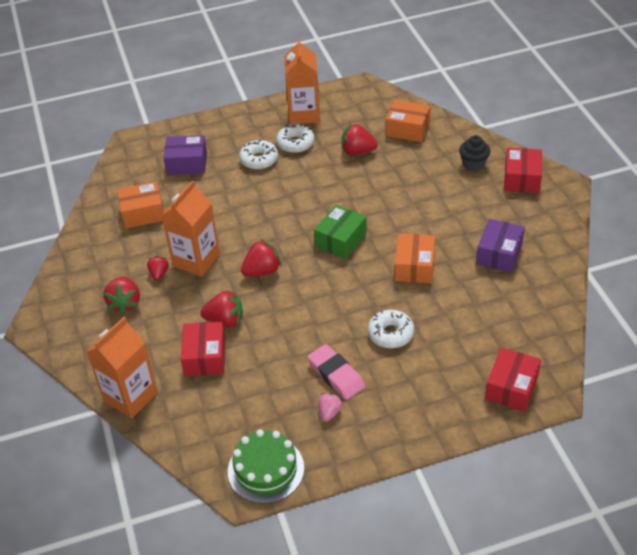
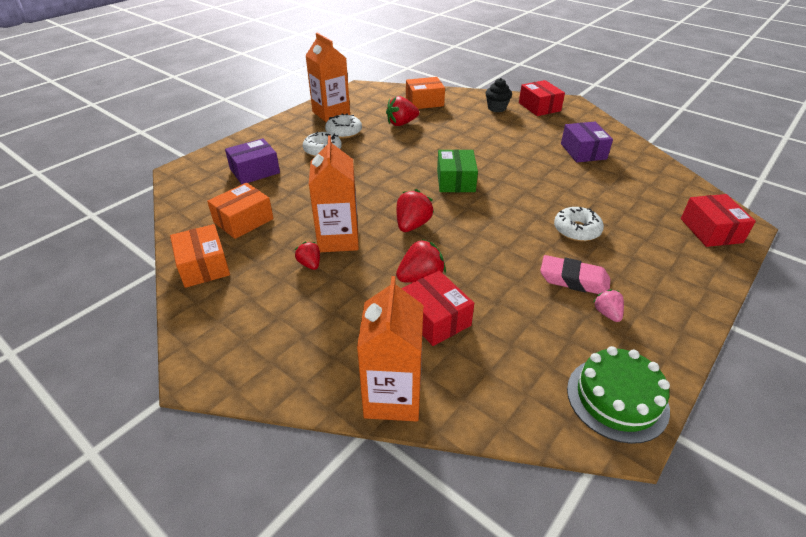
camera: 35 degrees left, 5 degrees down
red strawberry [103,277,140,314] -> none
orange box [395,233,435,283] -> orange box moved to [170,224,230,288]

